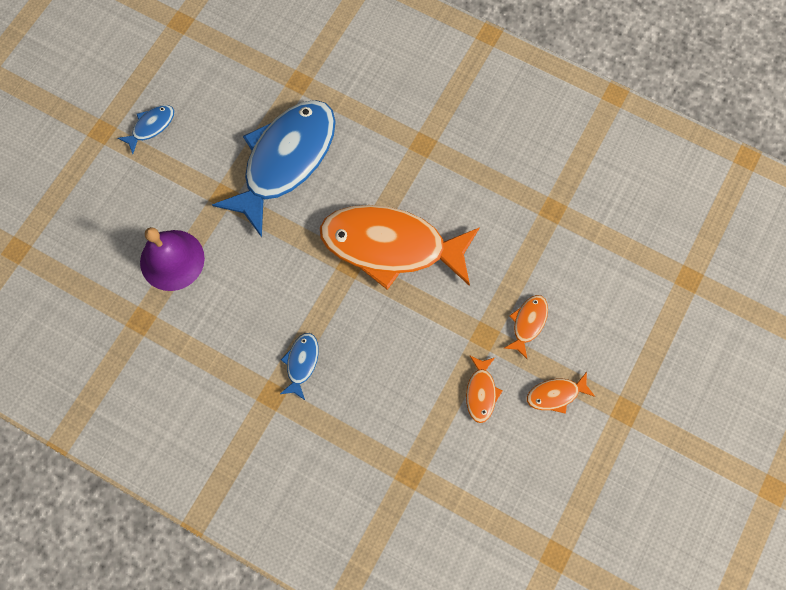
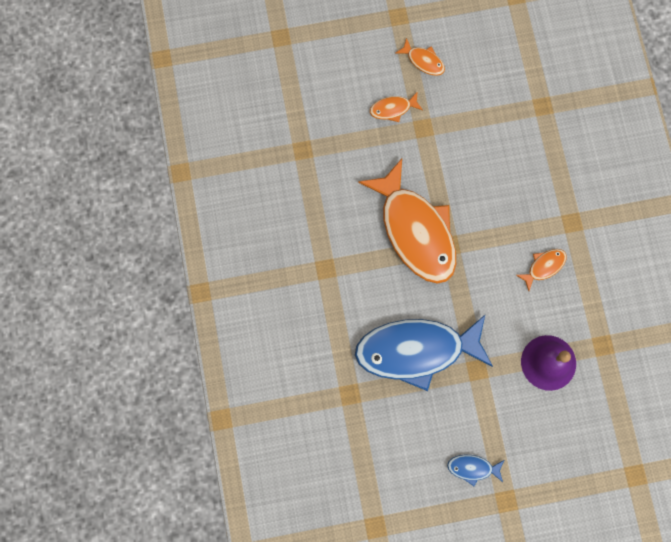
camera: 130 degrees left, 5 degrees up
blue fish [280,333,319,400] -> none
orange fish [466,356,502,423] -> orange fish moved to [516,249,567,291]

